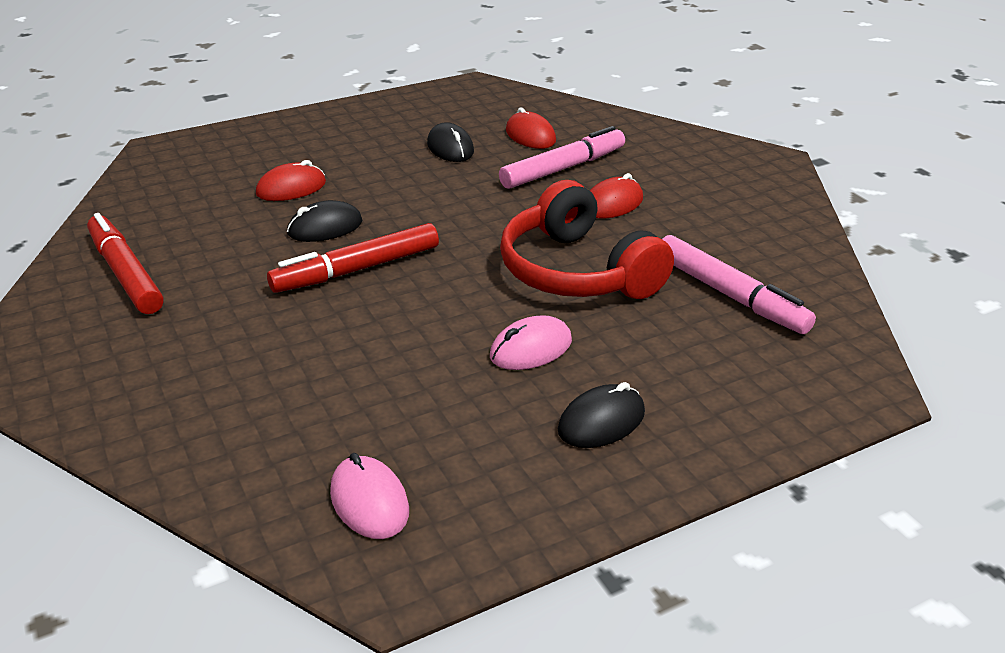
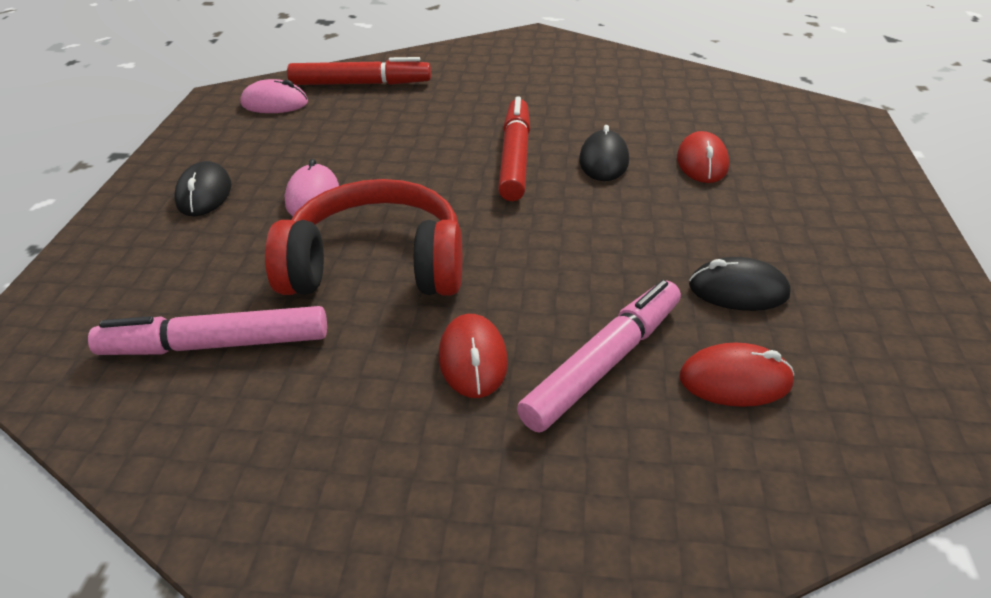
camera: 125 degrees right, 5 degrees up
red marker [87,213,163,314] -> red marker moved to [287,57,431,85]
pink marker [499,126,625,189] -> pink marker turned 135 degrees counterclockwise [517,280,681,433]

